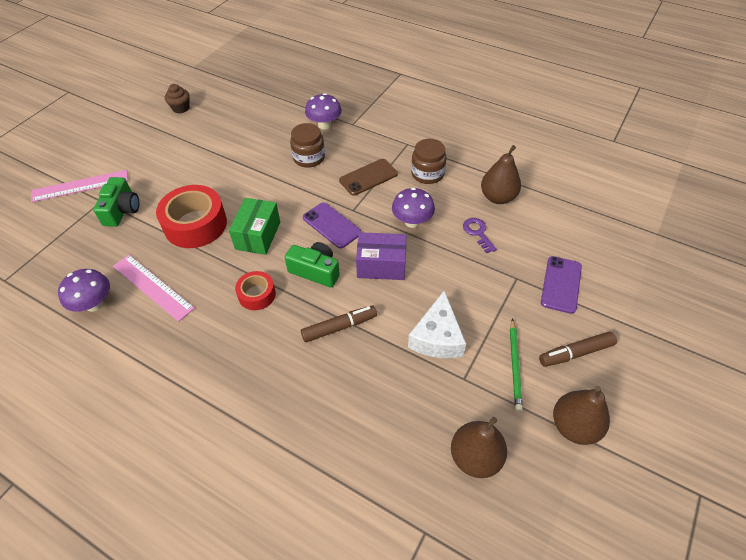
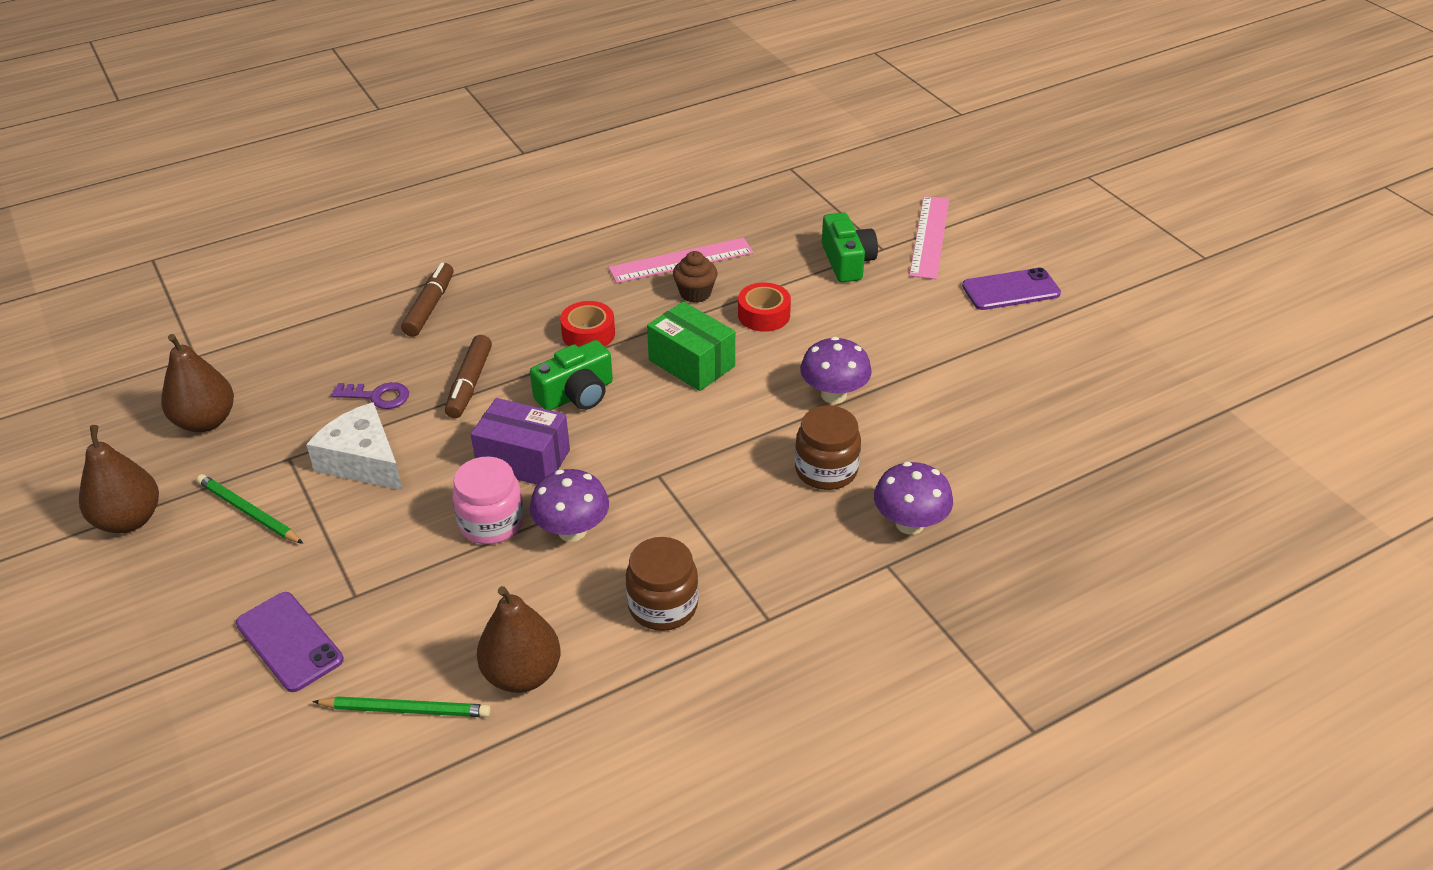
camera: 120 degrees right, 10 degrees down
purple mushroom [58,269,110,312] -> purple mushroom moved to [800,337,872,404]
green camera [93,177,139,227] -> green camera turned 135 degrees counterclockwise [822,213,878,282]
red tape [156,185,227,248] -> red tape [738,283,791,332], size x0.54
brown cupcake [165,84,190,113] -> brown cupcake moved to [673,251,717,303]
purple phone [303,202,362,249] -> purple phone moved to [962,267,1061,310]
brown phone [339,159,398,196] -> none
purple box [356,232,406,280] -> purple box turned 75 degrees clockwise [471,398,570,485]
purple key [463,218,497,253] -> purple key moved to [331,382,409,409]
brown marker [539,332,617,367] -> brown marker moved to [401,263,453,337]
none -> green pencil [312,696,491,717]
none -> pink jar [452,456,524,544]

